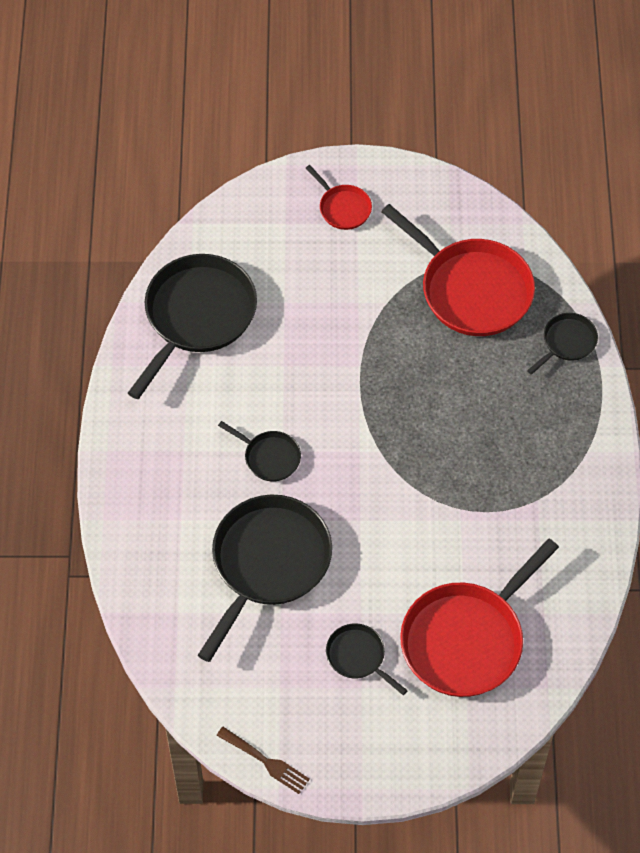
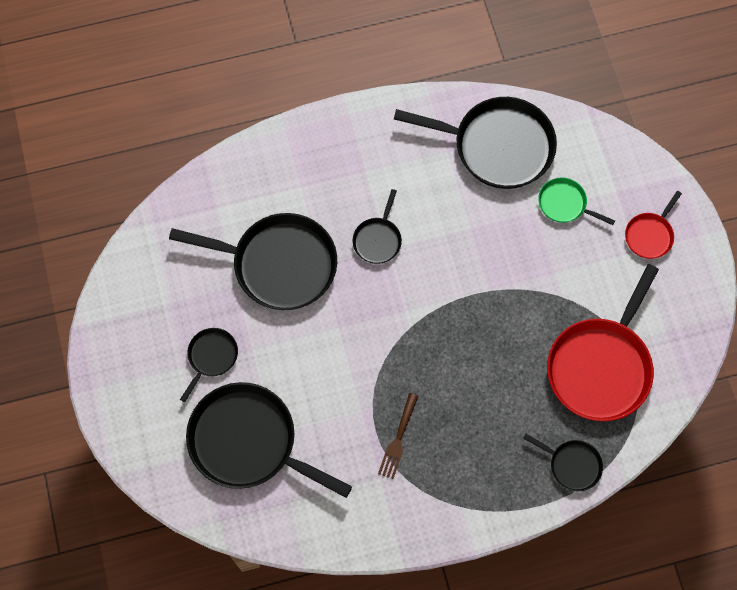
camera: 75 degrees right, 10 degrees up
brown fork [216,727,310,794] -> brown fork moved to [378,393,418,479]
red pan [400,539,559,697] -> black pan [186,382,352,498]
none -> green pan [538,177,615,225]

